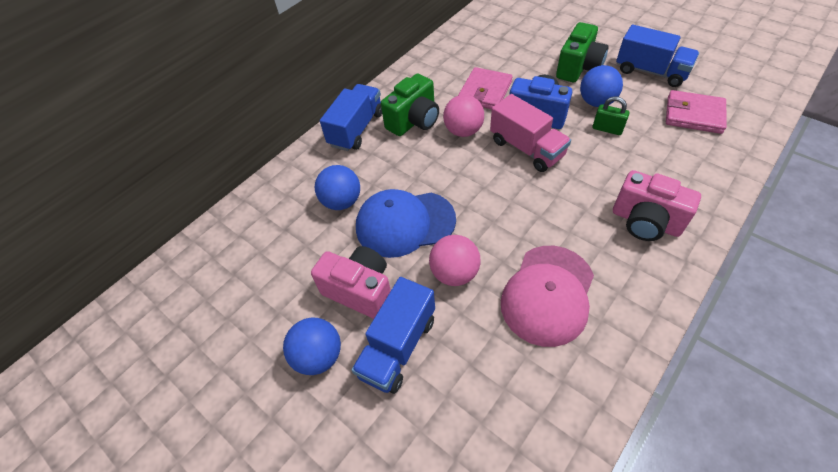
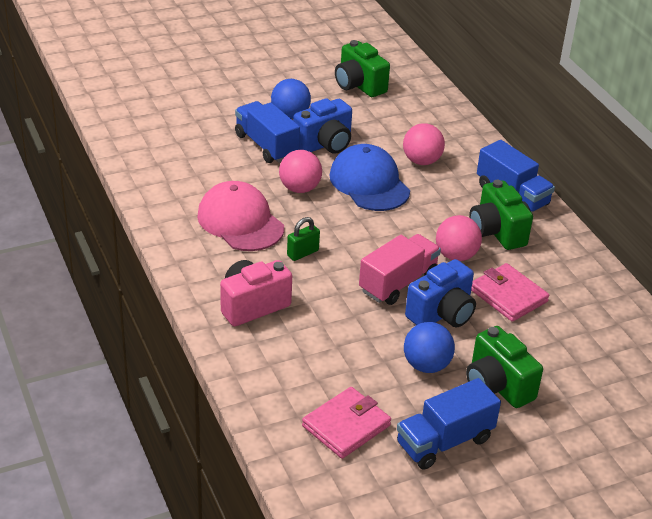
camera: 110 degrees right, 15 degrees down
pink camera [311,246,391,319] -> blue camera [293,98,352,154]
blue ball [315,165,360,210] -> pink ball [403,123,445,165]
blue cap [356,189,456,258] -> blue cap turned 45 degrees counterclockwise [329,144,410,211]
pink truck [490,94,571,172] -> pink truck turned 150 degrees clockwise [359,234,441,305]
green padlock [593,96,630,135] -> green padlock moved to [287,217,320,261]
none -> green camera [335,40,390,97]

